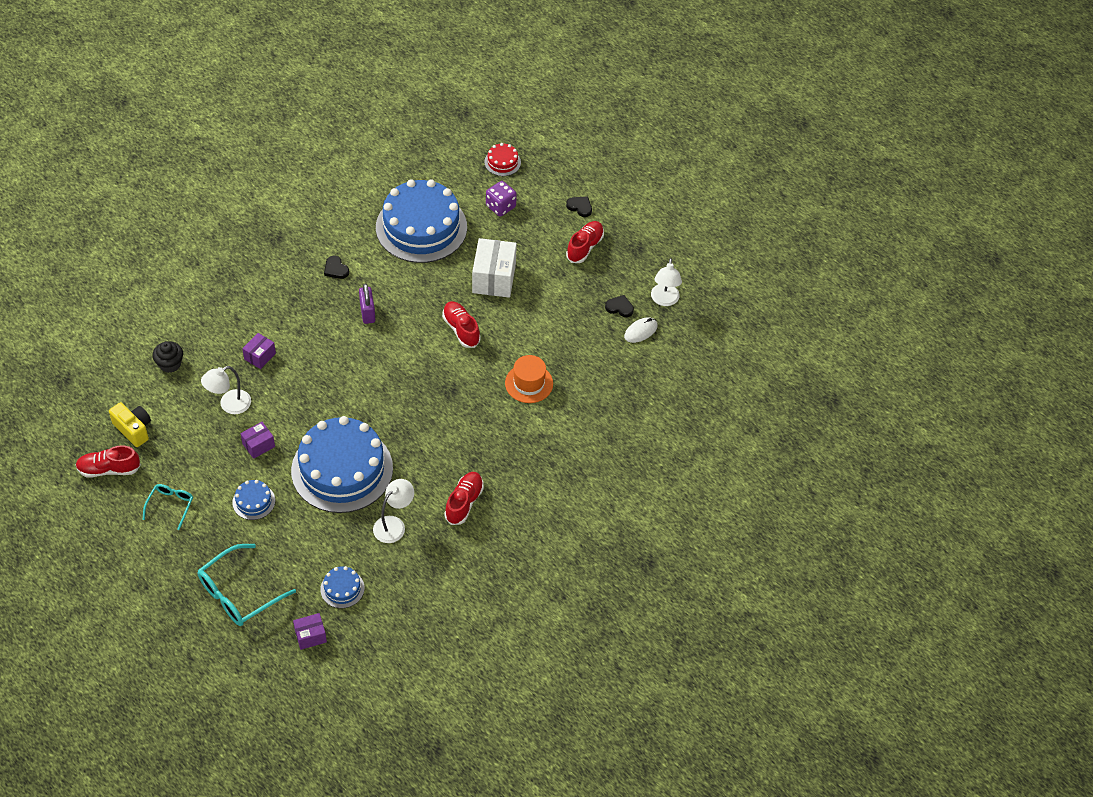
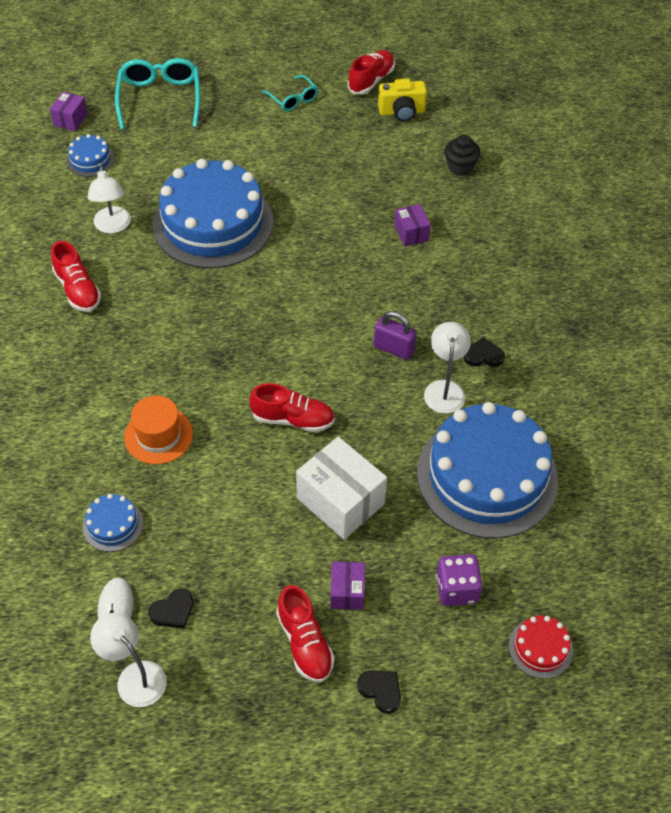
camera: 130 degrees right, 0 degrees up
white lamp [201,366,251,414] -> white lamp moved to [424,322,471,414]
blue cake [232,480,275,520] -> blue cake moved to [83,494,143,552]
purple box [240,422,275,459] -> purple box moved to [330,562,365,610]
black heart [566,196,592,217] -> black heart turned 120 degrees counterclockwise [357,671,401,714]

